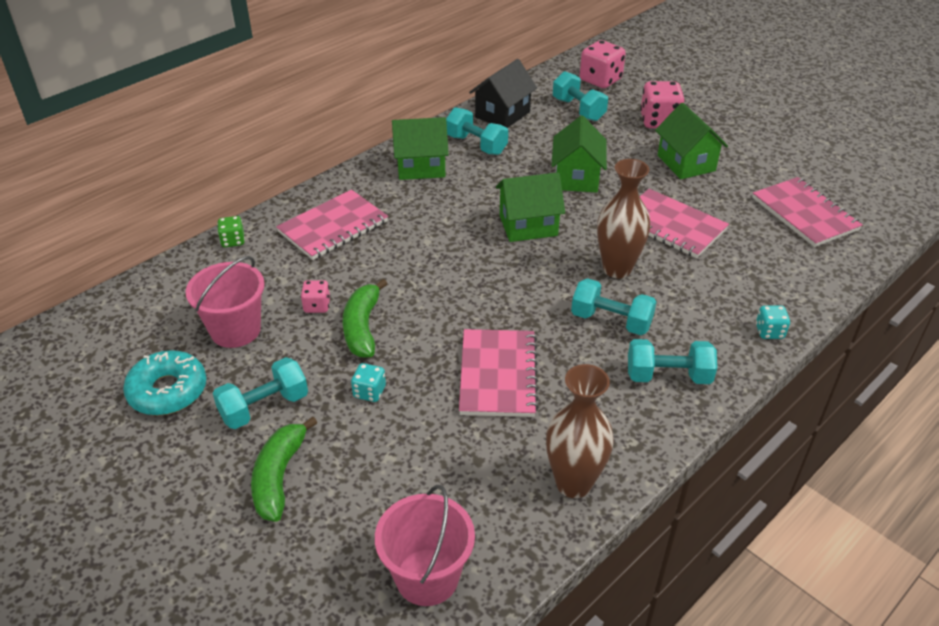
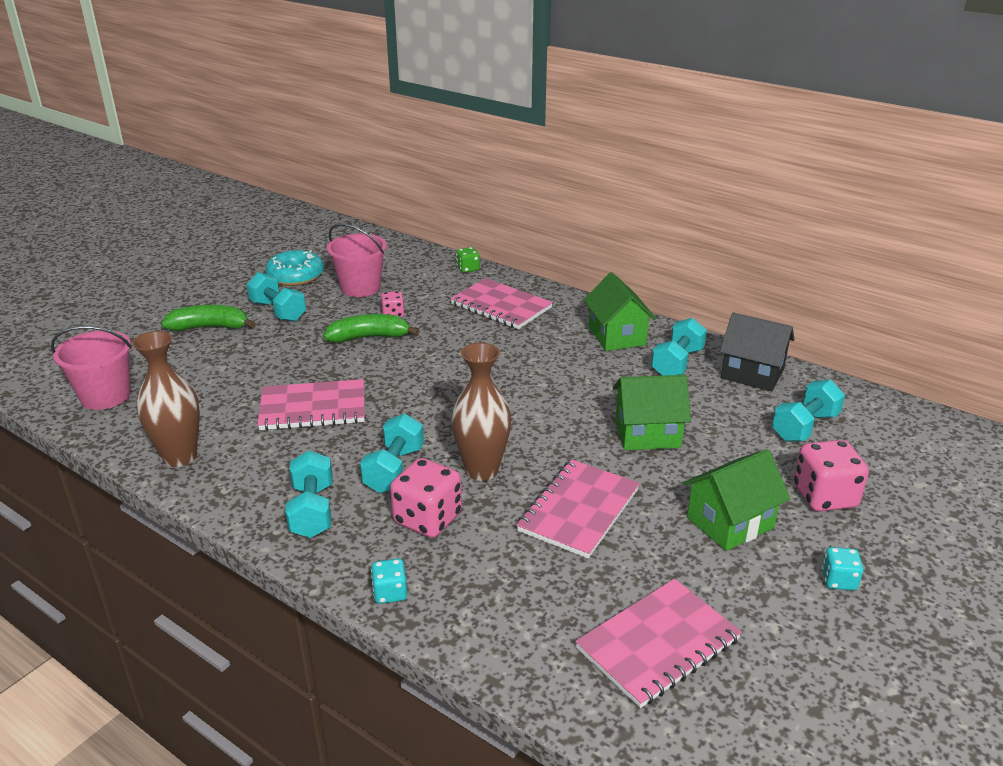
camera: 80 degrees right, 10 degrees down
turquoise dice [351,363,386,402] -> turquoise dice moved to [822,547,863,590]
green house [496,172,565,242] -> none
pink dice [580,40,626,88] -> pink dice moved to [390,458,462,538]

